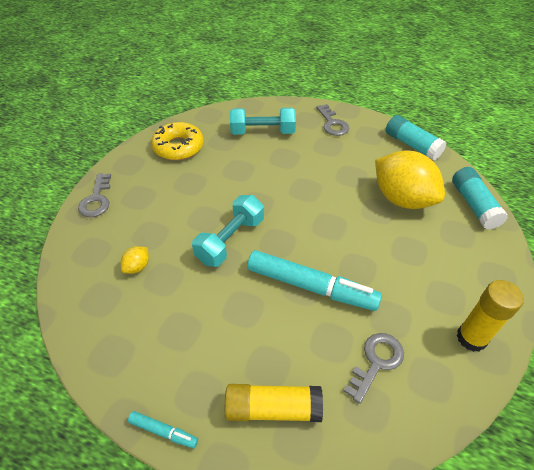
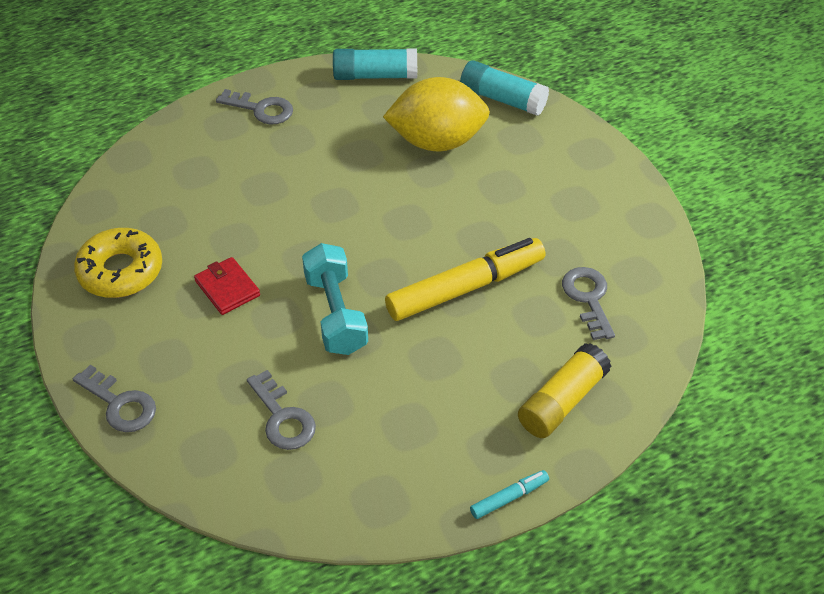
camera: 50 degrees left, 0 degrees up
yellow lemon [121,246,149,274] -> grey key [247,370,316,450]
turquoise dumbbell [230,108,296,135] -> none
turquoise marker [247,250,382,311] -> yellow marker [385,238,546,321]
yellow glue stick [456,280,524,352] -> none
none -> red wallet [194,257,260,315]

